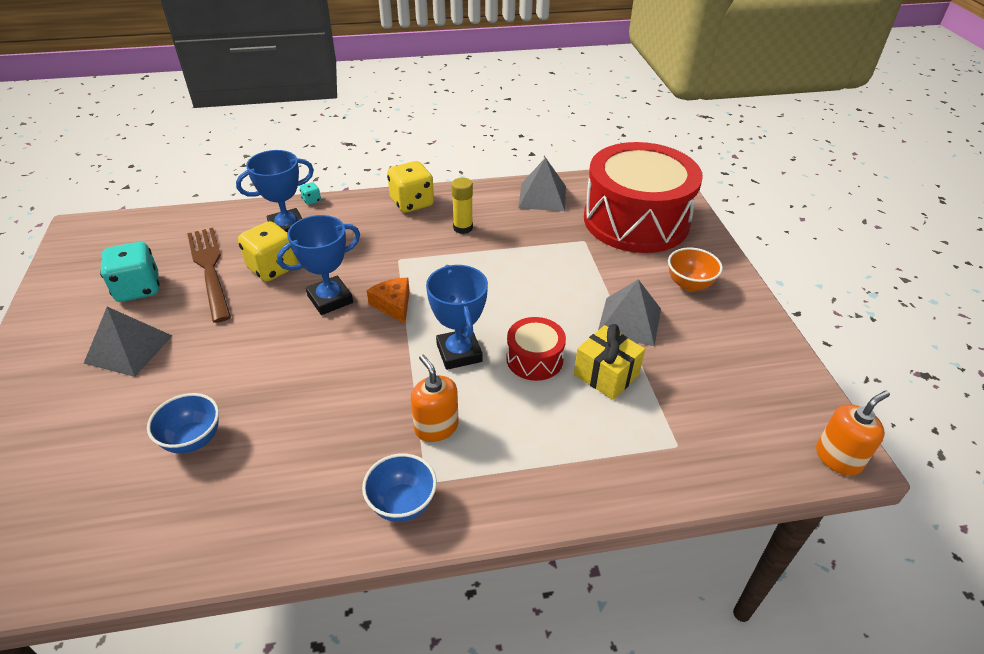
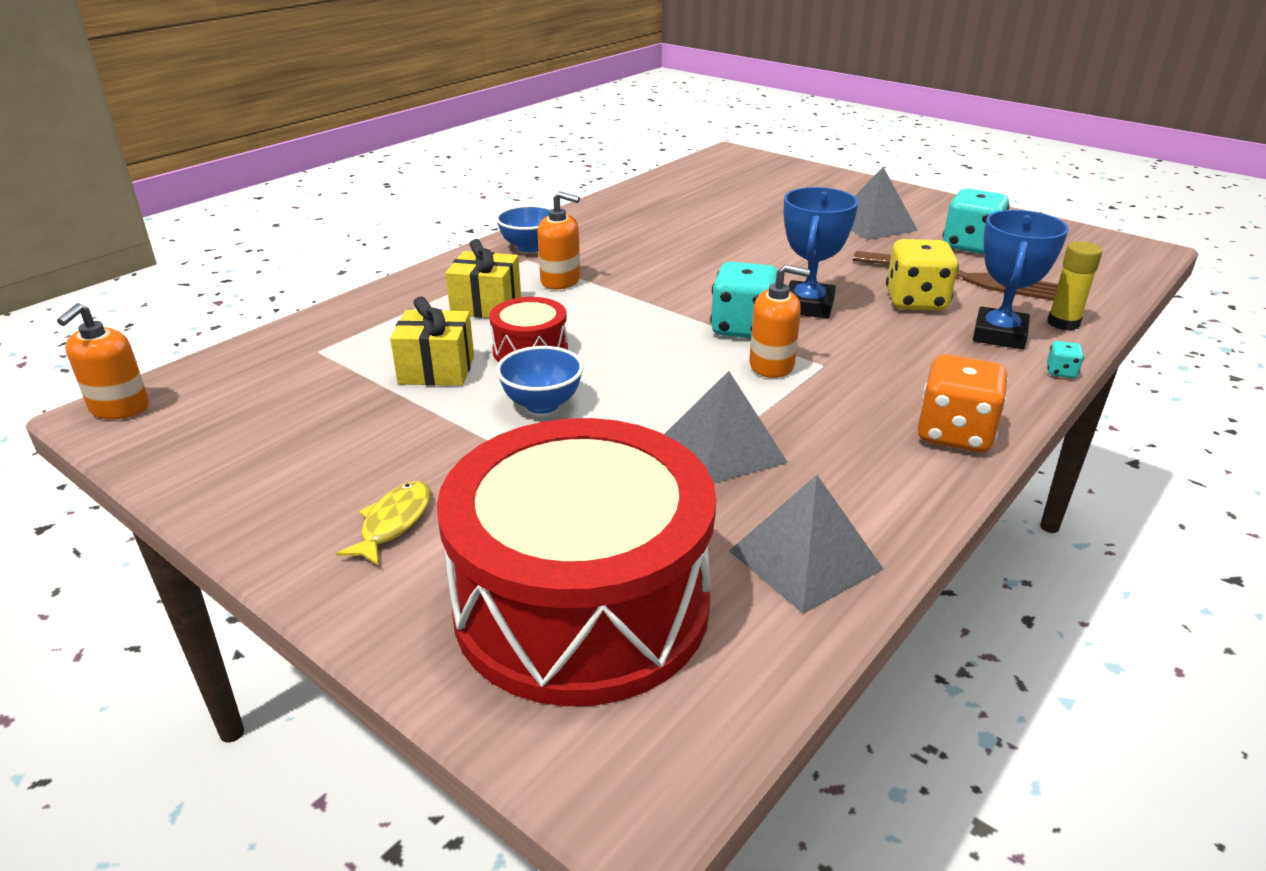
camera: 140 degrees right, 10 degrees down
blue bowl [147,393,219,454] -> blue bowl moved to [496,346,584,414]
orange cheese [367,278,410,324] -> turquoise dice [710,262,778,338]
yellow dice [387,161,434,213] -> orange dice [918,354,1008,452]
blue trophy [426,265,488,370] -> none
yellow glue stick [451,178,473,234] -> yellow glue stick moved to [1047,242,1102,331]
grey pyramid [598,279,661,346] -> grey pyramid moved to [664,371,788,483]
orange bowl [668,248,723,292] -> yellow fish [336,481,431,565]
none -> yellow gift [446,239,521,318]
none -> orange soap dispenser [749,264,810,378]

